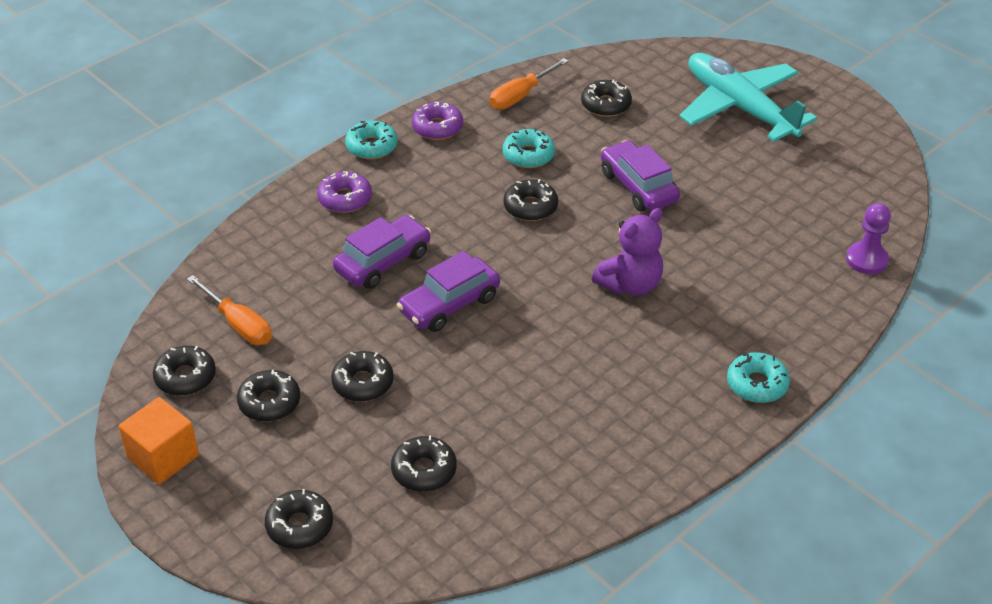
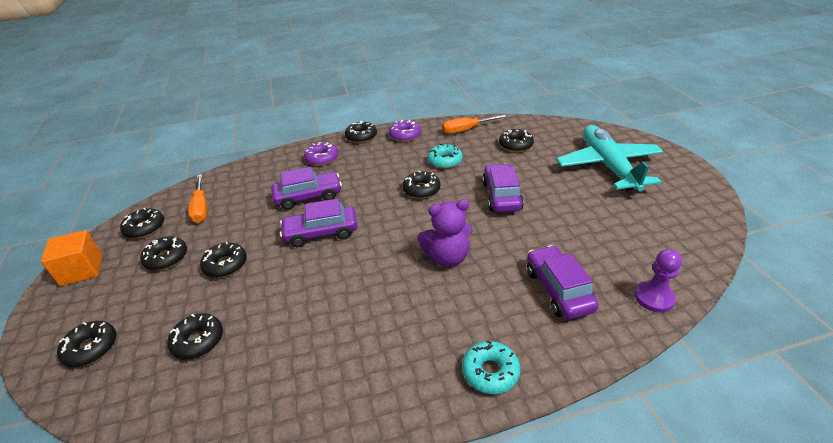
camera: 30 degrees right, 5 degrees down
turquoise donut [345,121,398,159] -> black donut [345,121,377,143]
none -> purple car [527,245,599,319]

